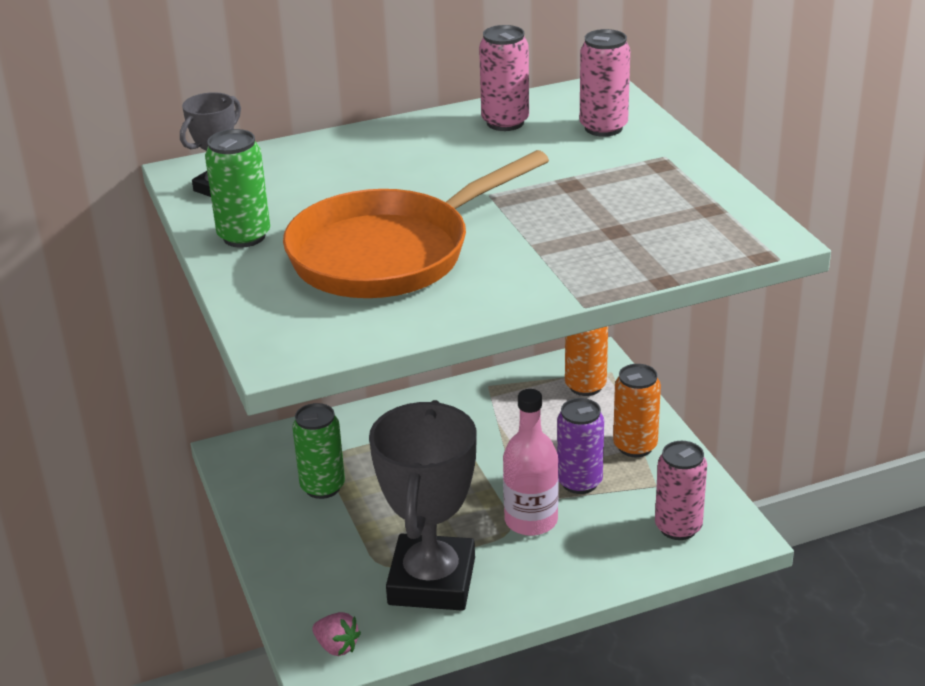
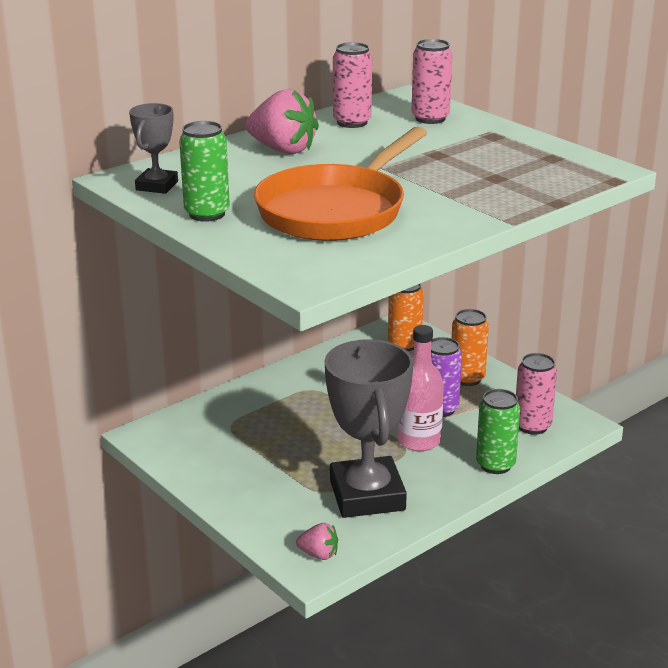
camera: 20 degrees left, 5 degrees down
green can [292,403,345,499] -> green can moved to [476,389,520,474]
none -> pink strawberry [246,89,319,154]

